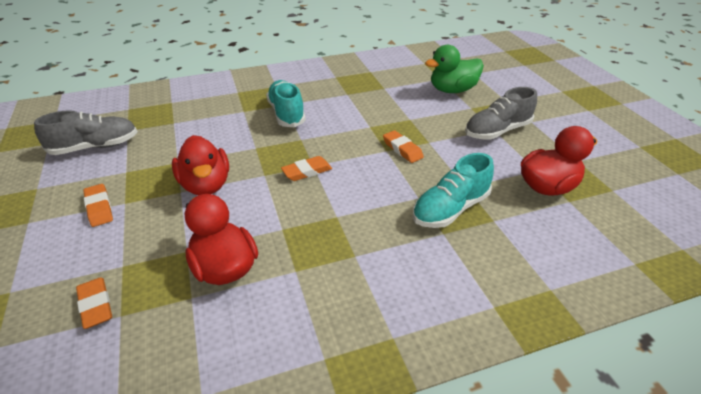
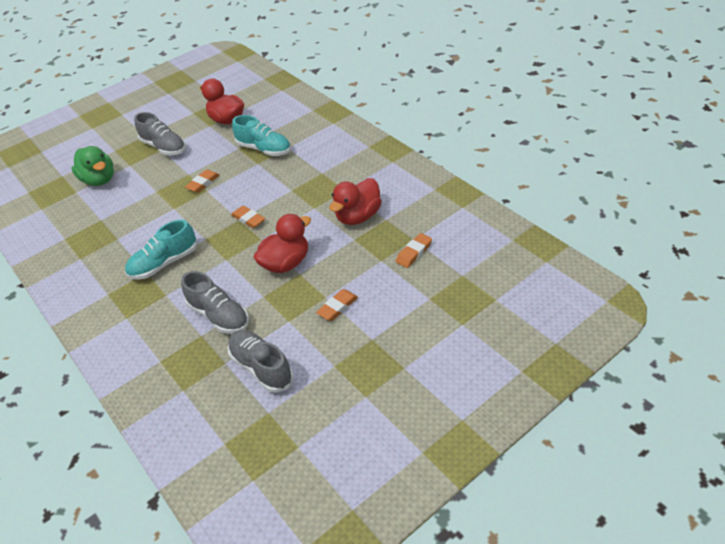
camera: 105 degrees left, 5 degrees up
none -> grey shoe [181,271,249,334]

